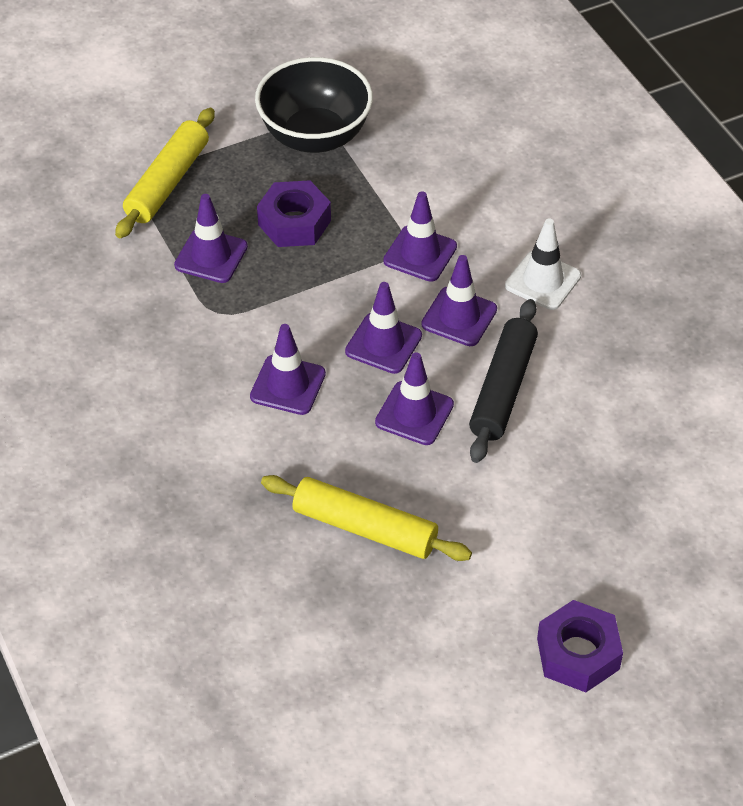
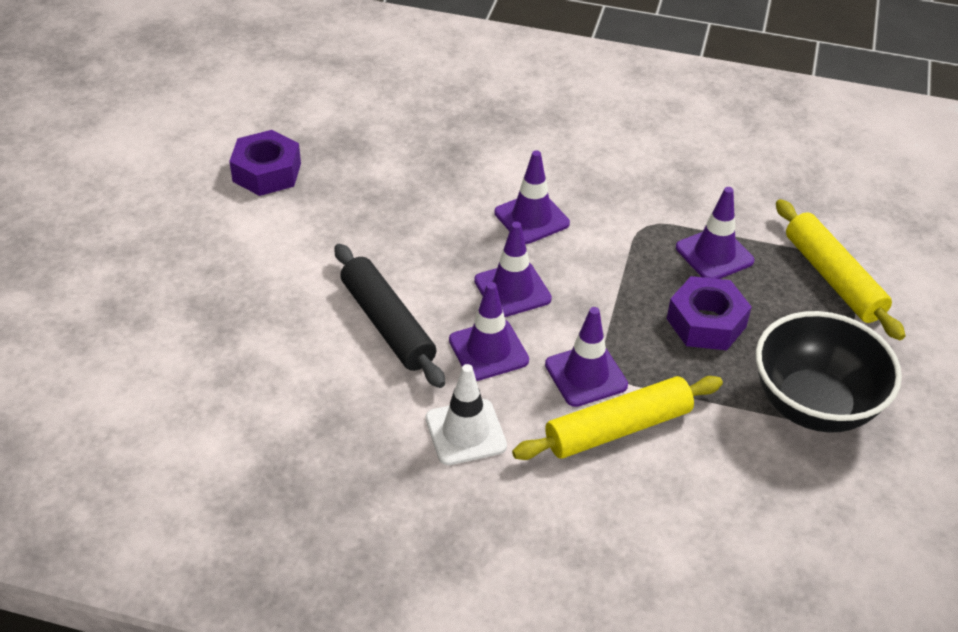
camera: 130 degrees right, 5 degrees down
yellow rolling pin [261,475,472,561] -> yellow rolling pin moved to [512,376,723,460]
purple traffic cone [375,352,454,445] -> none
purple nut [537,600,623,692] -> purple nut moved to [229,130,301,196]

